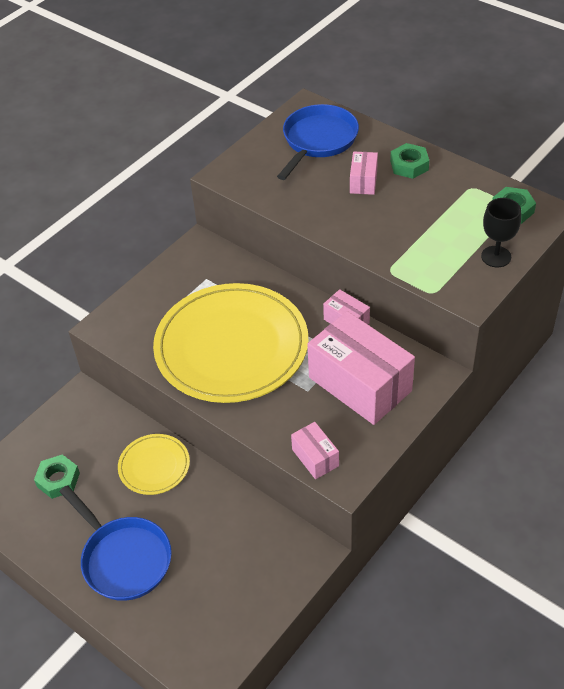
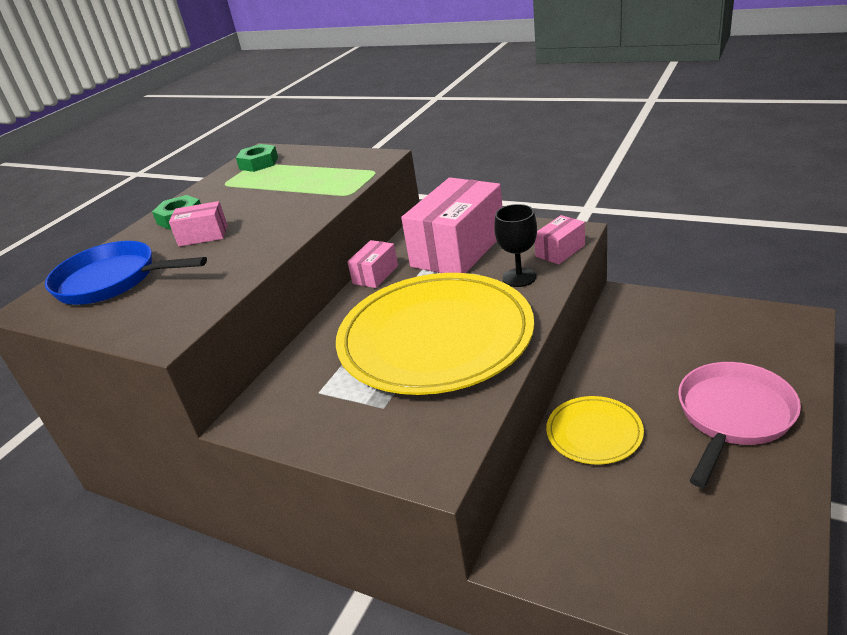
camera: 100 degrees left, 15 degrees down
green nut [34,454,80,499] -> none
blue pan [60,485,172,601] -> pink pan [678,362,801,488]
black goblet [481,198,521,267] -> black goblet moved to [494,204,537,287]

